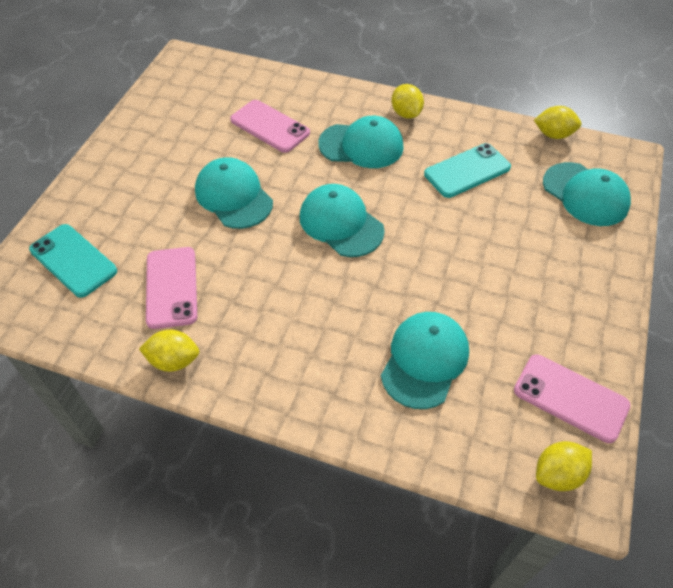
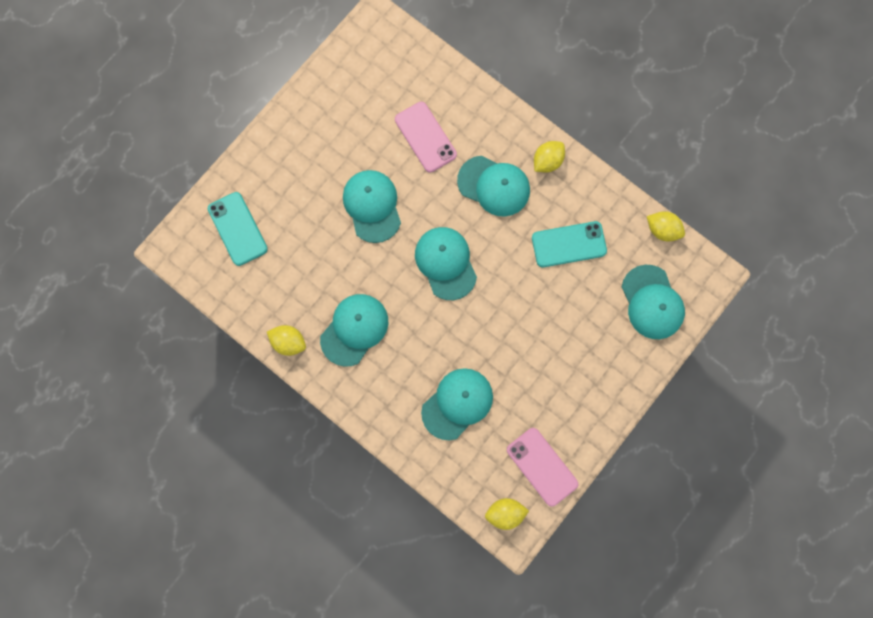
camera: 20 degrees right, 25 degrees up
pink phone [146,247,197,329] -> none
yellow lemon [392,84,424,119] -> yellow lemon turned 45 degrees clockwise [534,141,565,173]
none -> turquoise cap [320,294,388,367]

